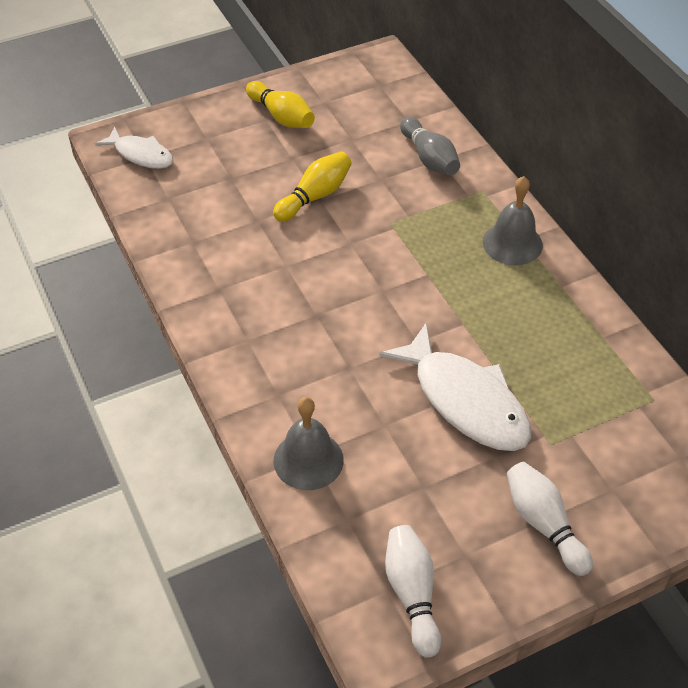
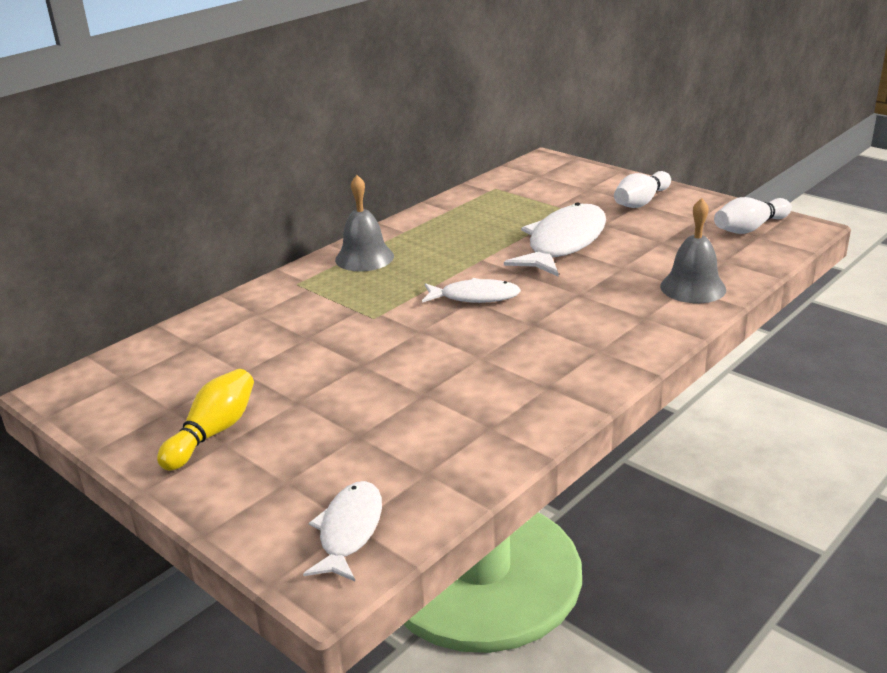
camera: 110 degrees left, 20 degrees down
yellow bowling pin [273,151,352,222] -> none
grey bowling pin [400,117,460,175] -> none
none -> white fish [422,278,521,303]

